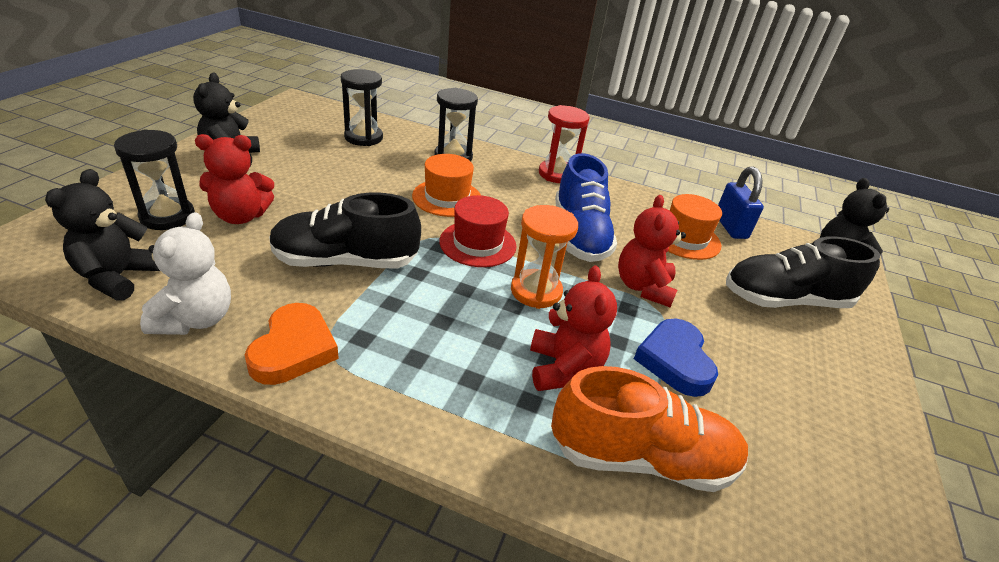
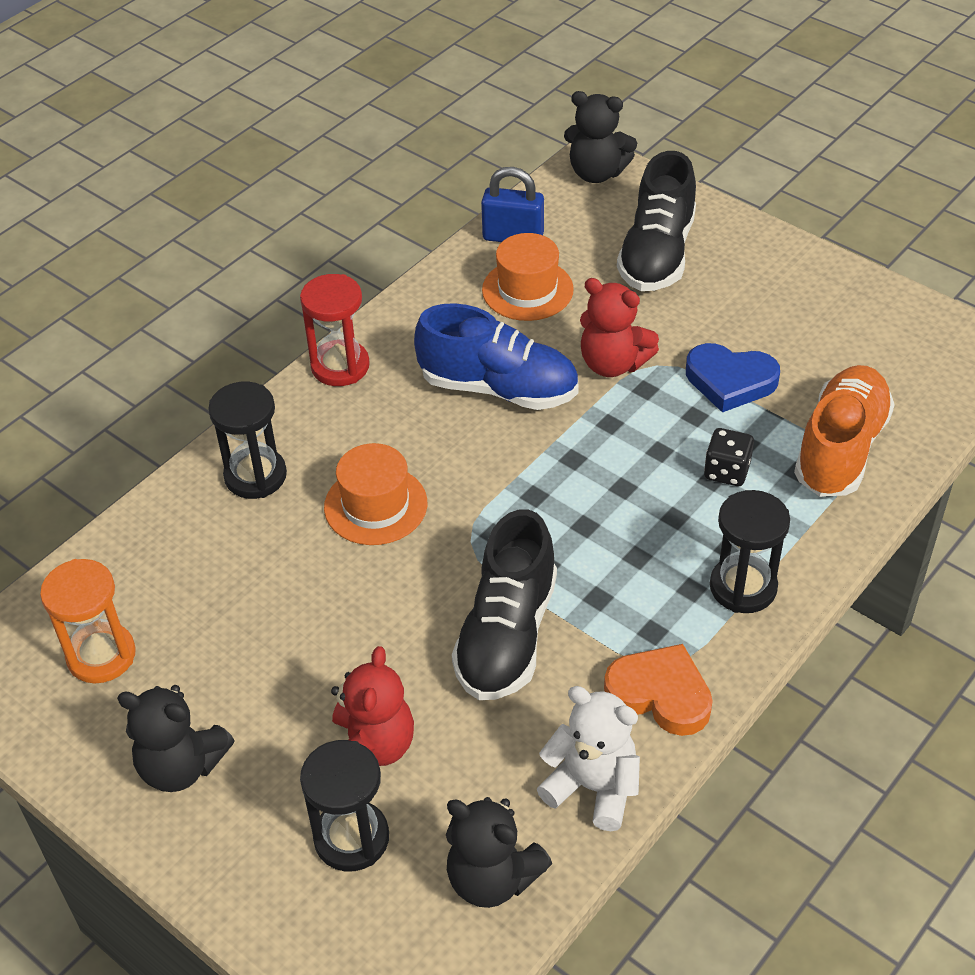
camera: 65 degrees left, 10 degrees up
black hourglass [341,69,383,146] -> black hourglass moved to [710,490,790,613]
red hat [440,195,517,267] -> none
orange hourglass [511,205,578,309] -> orange hourglass moved to [40,559,136,683]
red teddy bear [530,266,617,391] -> black dice [704,428,754,486]

